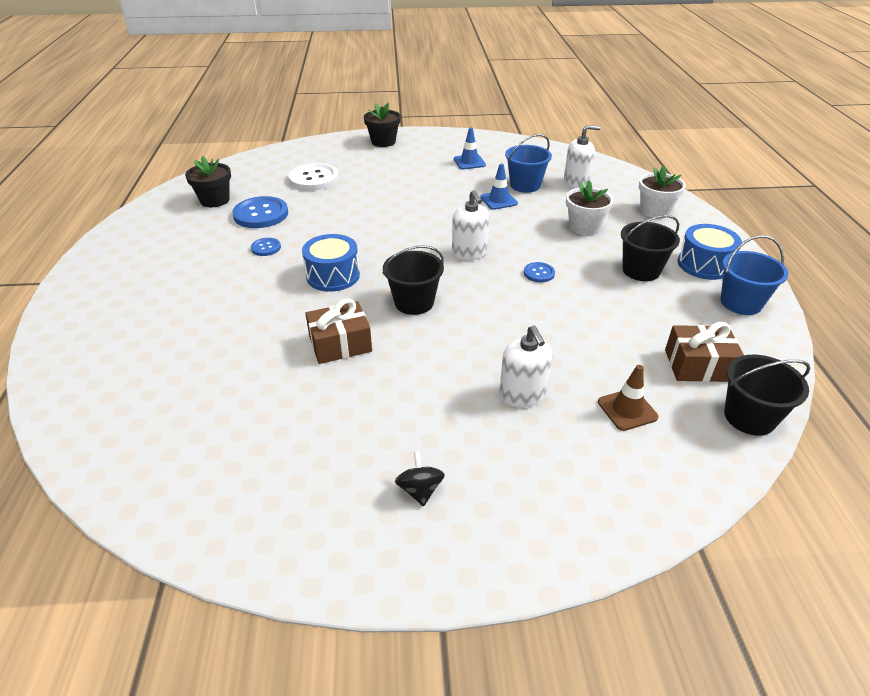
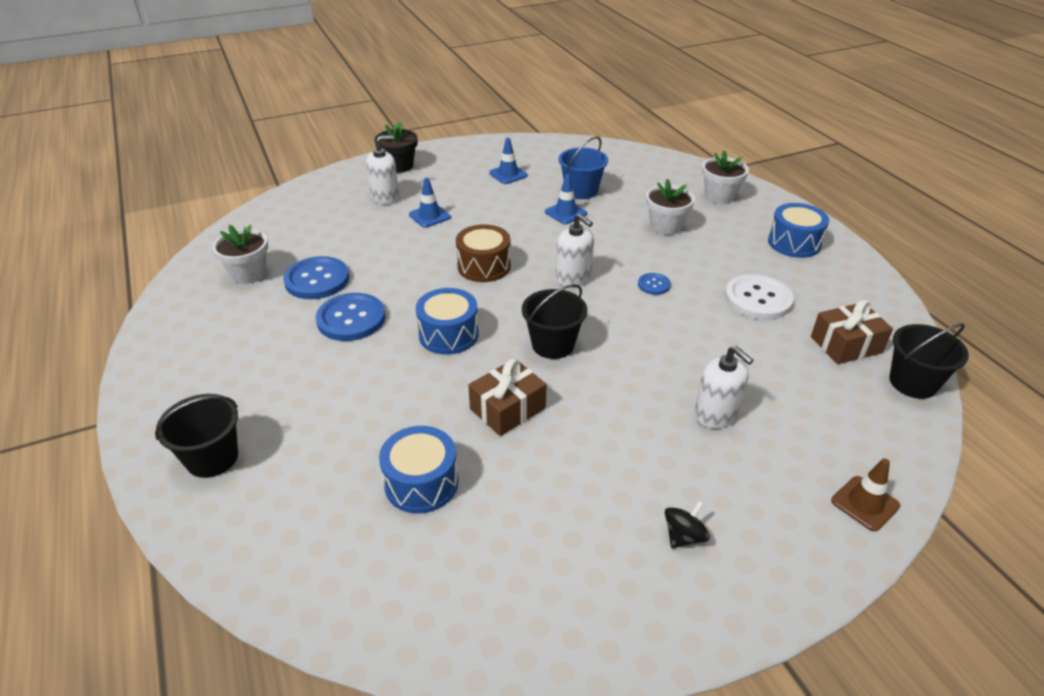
camera: 20 degrees left, 0 degrees up
black flower pot [185,156,231,207] -> white flower pot [213,225,268,284]
blue button [251,238,281,256] -> blue button [316,293,386,341], size x1.99
white button [288,163,339,191] -> white button moved to [725,274,794,320]
black spinning top [395,451,445,507] -> black spinning top turned 75 degrees clockwise [665,501,710,548]
white soap dispenser [564,125,600,189] -> white soap dispenser moved to [366,135,399,204]
brown traffic cone [598,365,658,431] -> brown traffic cone moved to [831,458,900,531]
black bucket [621,215,680,281] -> black bucket moved to [155,394,238,478]
blue bucket [721,235,788,315] -> none
none -> blue drum [379,426,458,513]
none -> blue traffic cone [409,178,451,228]
none -> brown drum [456,224,511,282]

